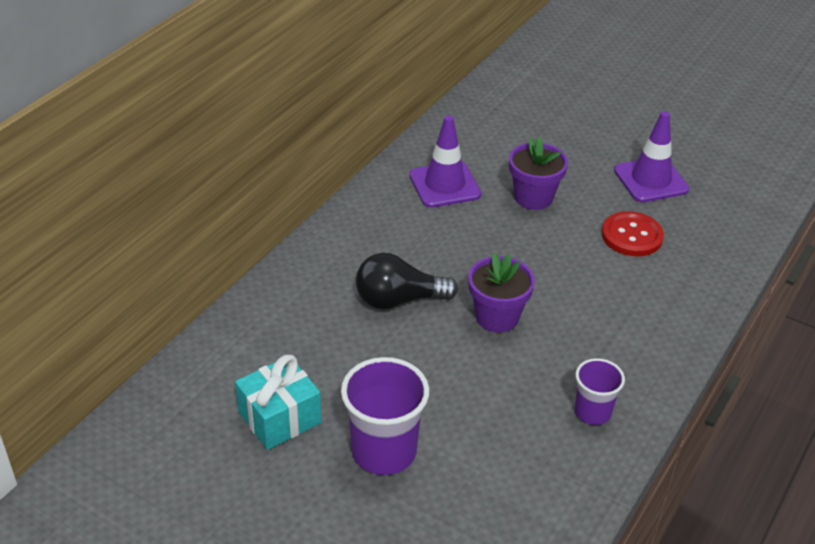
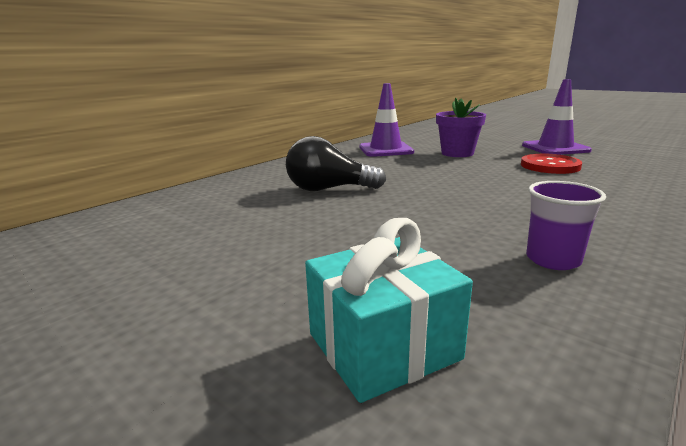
camera: 10 degrees right, 20 degrees down
turquoise gift [235,355,321,450] -> turquoise gift moved to [305,218,473,403]
purple cup [341,357,429,475] -> none
purple flower pot [468,253,535,333] -> none

